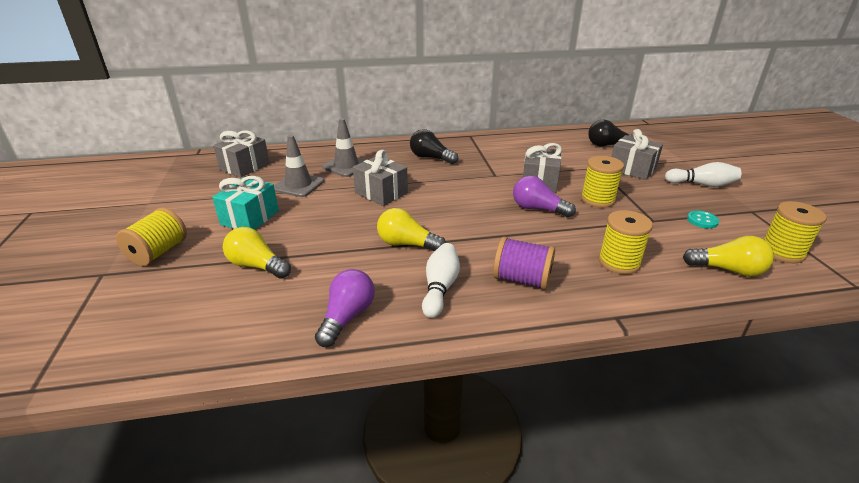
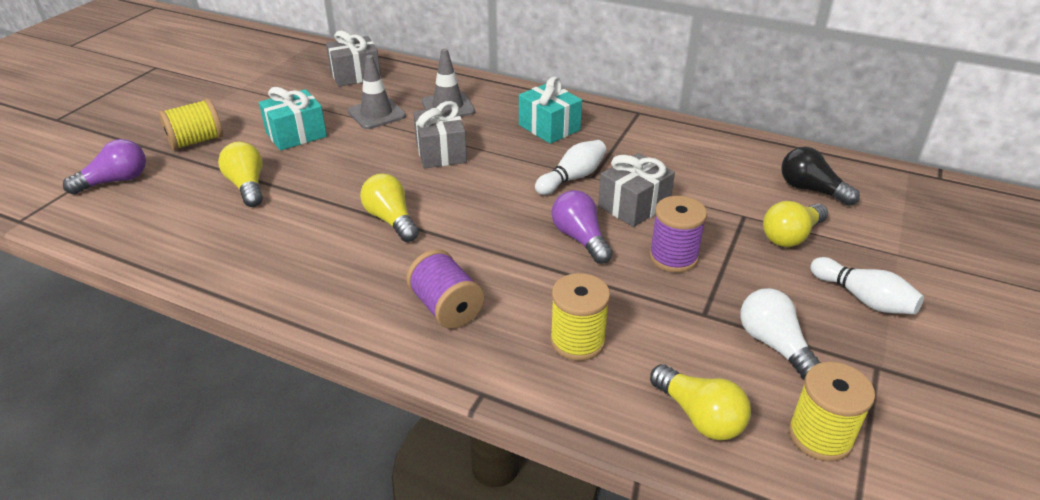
camera: 35 degrees right, 5 degrees up
purple light bulb [315,269,375,347] -> purple light bulb moved to [63,139,146,195]
black light bulb [410,129,458,164] -> turquoise gift [519,76,582,144]
white bowling pin [422,243,460,318] -> white bowling pin moved to [535,140,606,195]
yellow spool [581,156,624,208] -> purple spool [649,196,707,273]
grey gift [612,129,663,180] -> yellow light bulb [763,201,828,247]
turquoise button [687,211,719,229] -> white light bulb [740,288,821,379]

